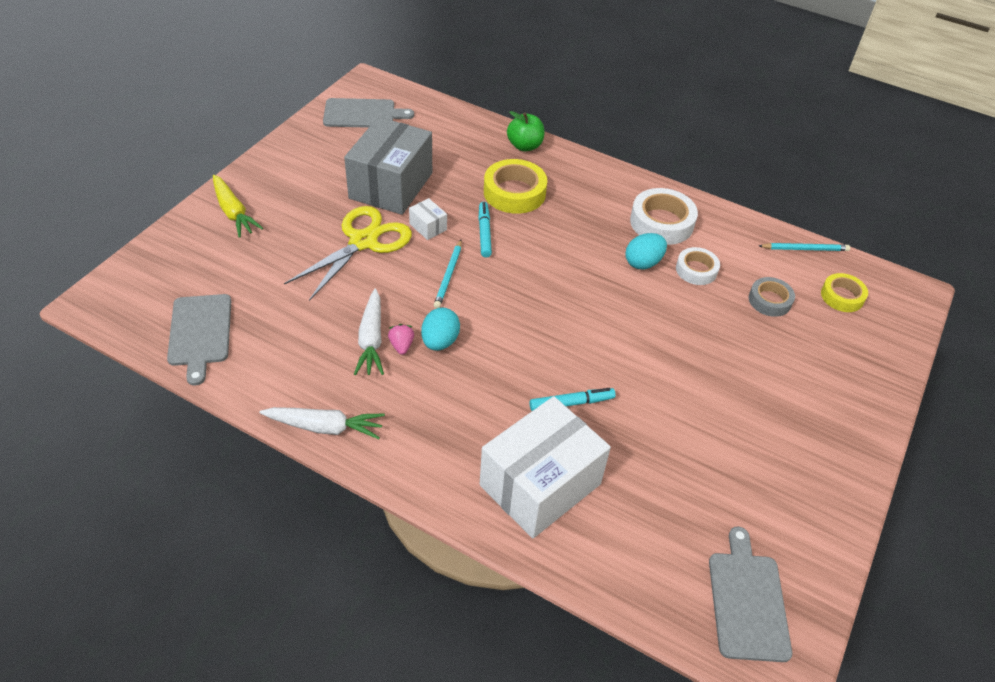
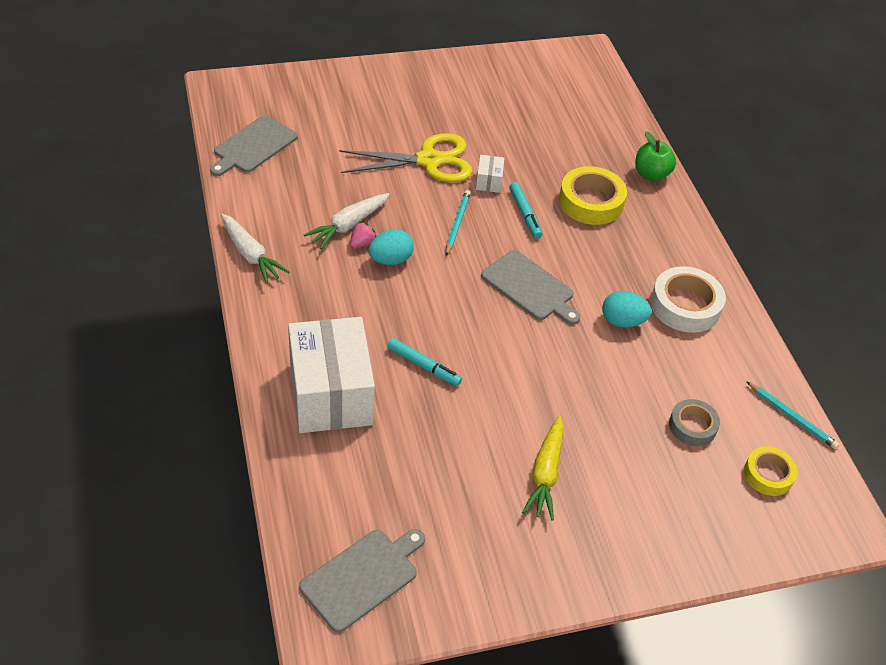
camera: 45 degrees right, 0 degrees up
yellow carrot [213,175,263,238] -> yellow carrot moved to [522,416,563,520]
grey cutting board [323,98,414,128] -> grey cutting board moved to [481,250,581,325]
grey box [344,117,432,215] -> none
turquoise pencil [434,240,462,308] -> turquoise pencil turned 135 degrees clockwise [446,190,471,256]
turquoise marker [478,202,492,258] -> turquoise marker turned 120 degrees clockwise [509,182,542,238]
white box [479,396,611,539] -> white box turned 75 degrees clockwise [288,317,375,433]
white tape [676,247,720,285] -> none

